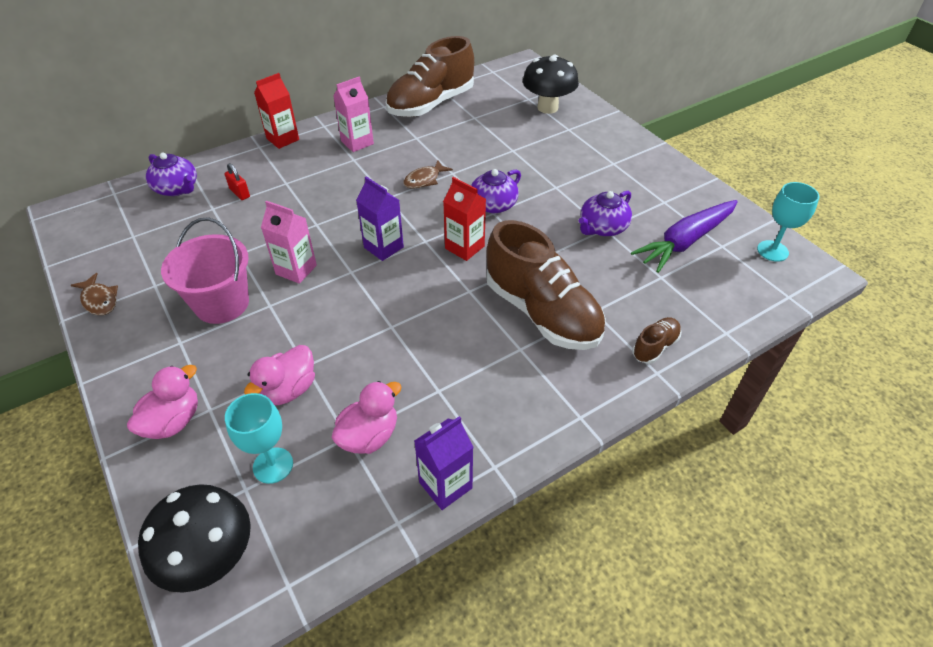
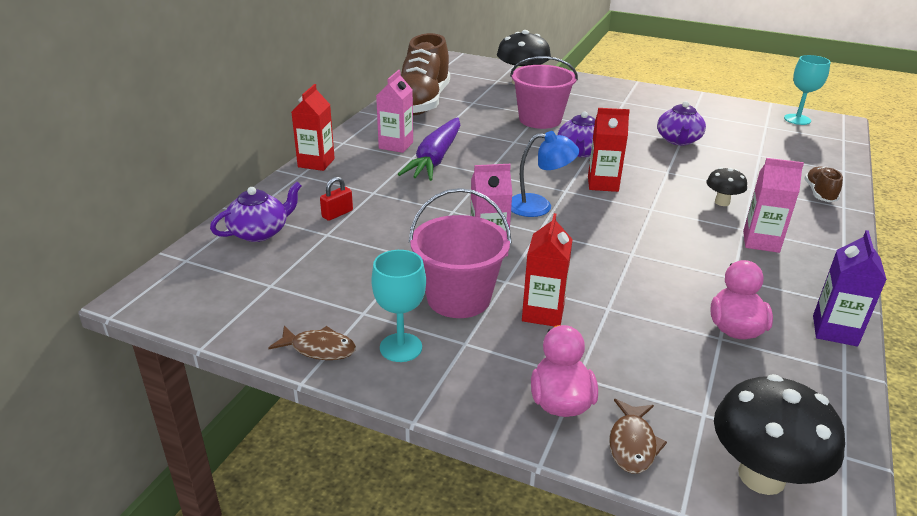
camera: 35 degrees left, 15 degrees down
purple teapot [146,153,197,196] -> purple teapot turned 45 degrees counterclockwise [210,182,302,242]
red padlock [224,163,250,200] -> red padlock turned 60 degrees counterclockwise [320,177,353,221]
turquoise goblet [225,393,293,484] -> turquoise goblet moved to [371,250,426,362]
pink duck [244,345,315,405] -> none
purple carton [356,176,404,261] -> blue lamp [511,131,579,217]
brown fish [403,160,453,189] -> brown fish moved to [609,399,667,474]
brown shoe [486,220,606,350] -> black mushroom [706,167,747,206]
purple carrot [631,200,738,273] -> purple carrot moved to [398,118,460,181]
none -> pink bucket [510,56,578,129]
none -> red carton [522,213,573,327]
none -> pink carton [743,158,804,253]

